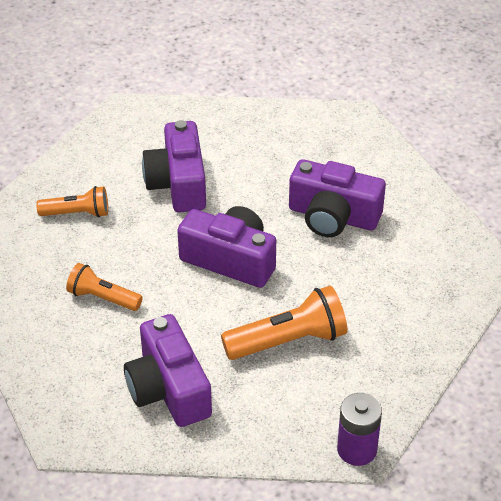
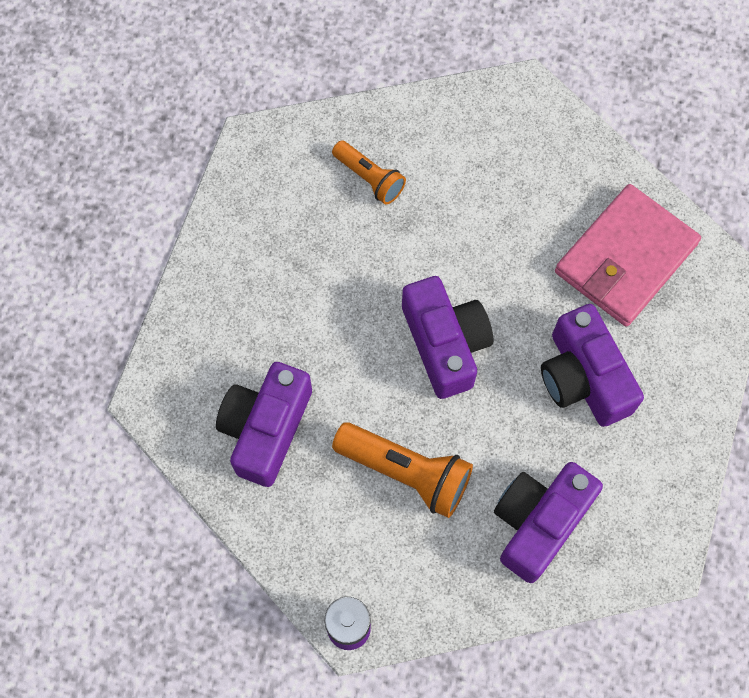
camera: 45 degrees right, 25 degrees up
orange flashlight [66,263,143,311] -> none
purple camera [142,120,206,212] -> purple camera moved to [494,462,603,583]
none -> pink wallet [555,184,701,327]

